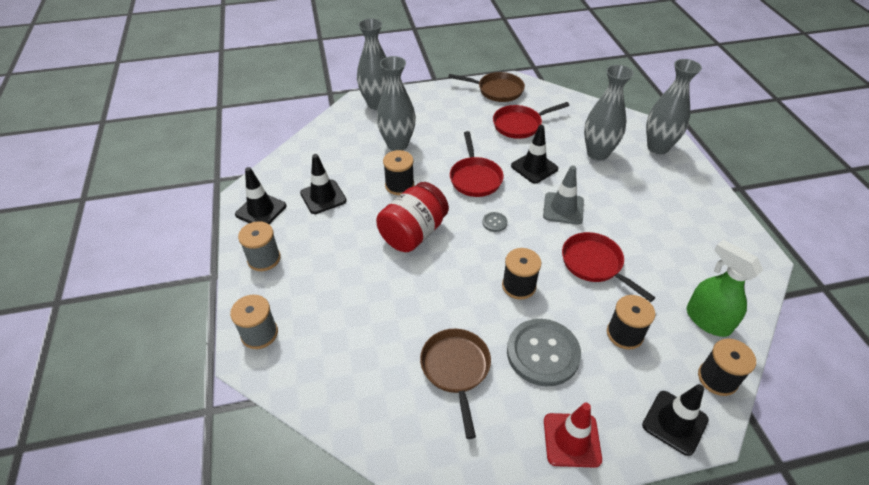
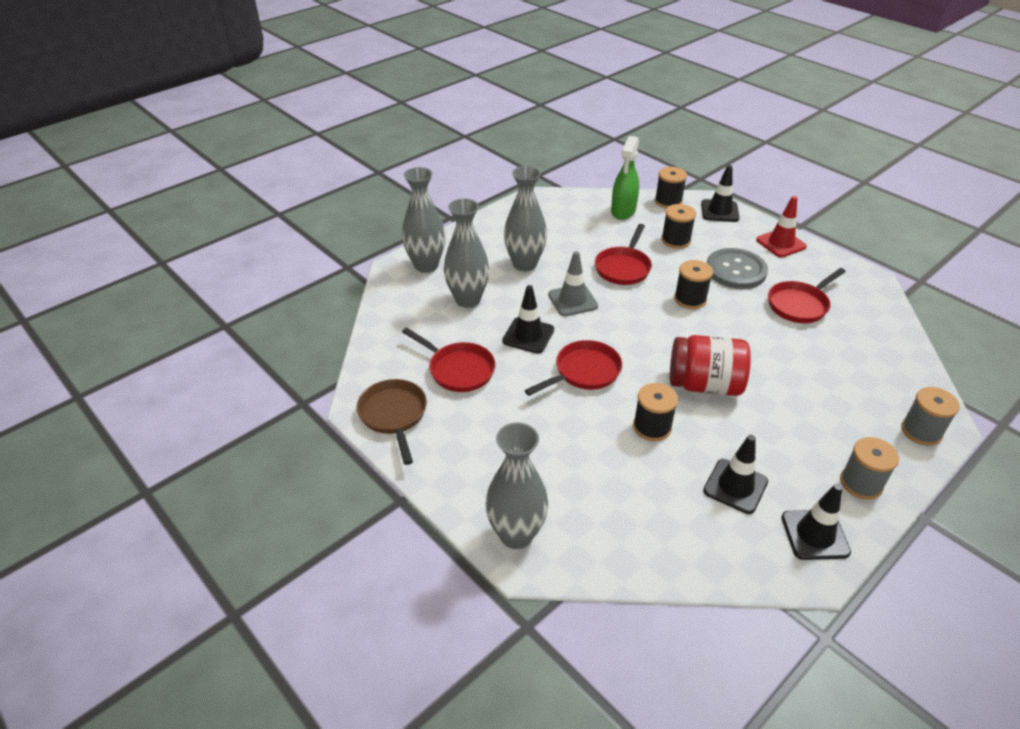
camera: 120 degrees left, 5 degrees down
grey vase [377,56,416,151] -> grey vase moved to [504,166,547,272]
brown pan [420,329,491,439] -> red pan [768,268,846,323]
grey button [482,212,507,232] -> none

